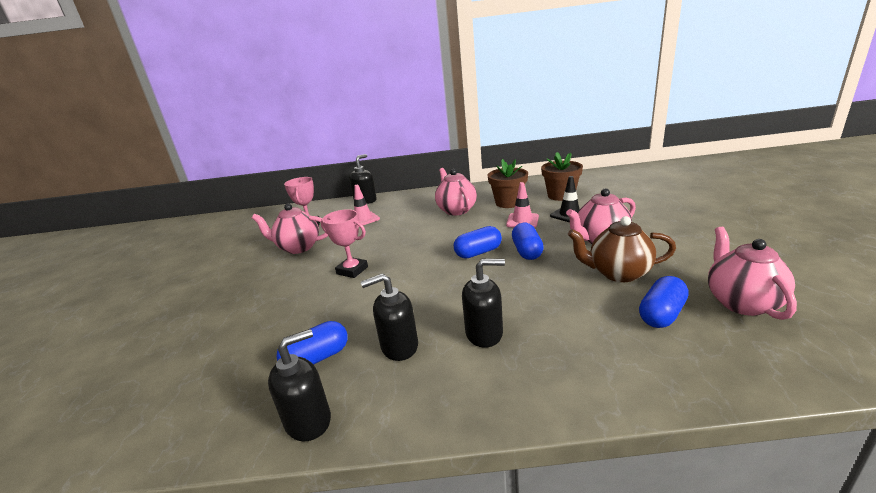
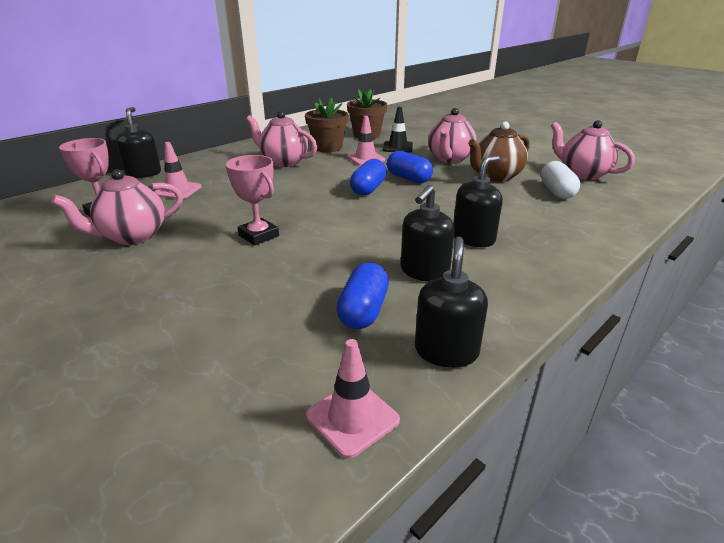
camera: 45 degrees left, 5 degrees up
pink trophy [321,209,368,278] -> pink trophy turned 60 degrees clockwise [226,155,279,246]
blue capsule [639,276,689,328] -> white capsule [541,161,580,199]
none -> pink traffic cone [306,339,400,459]

